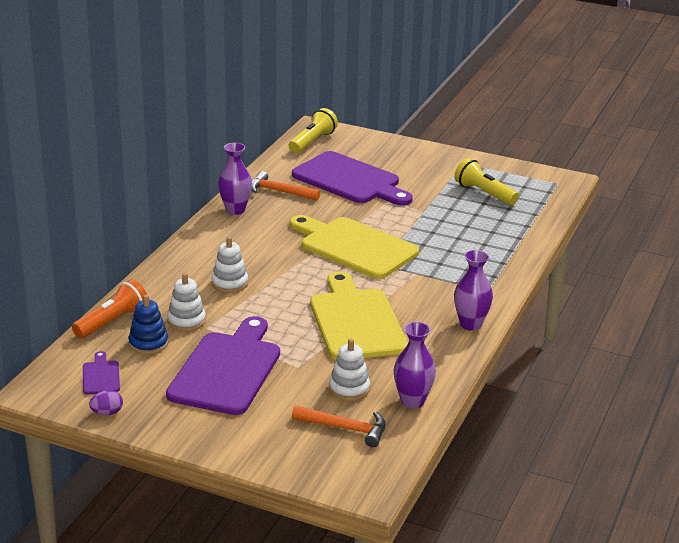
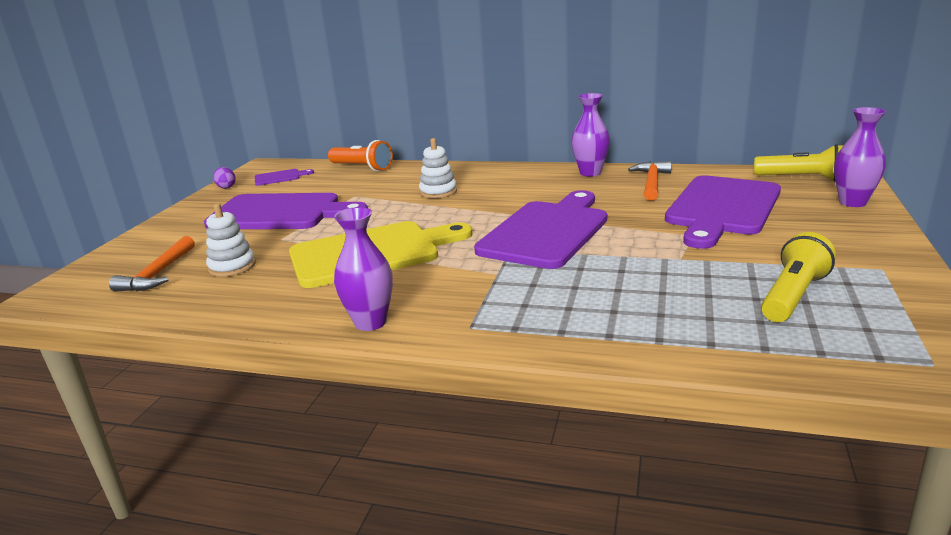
camera: 85 degrees right, 5 degrees down
blue stacking toy [129,295,168,354] -> none
white stacking toy [167,273,206,331] -> none
yellow cutting board [290,215,419,279] -> purple cutting board [474,190,607,269]
purple vase [394,322,436,409] -> purple vase moved to [834,107,886,207]

